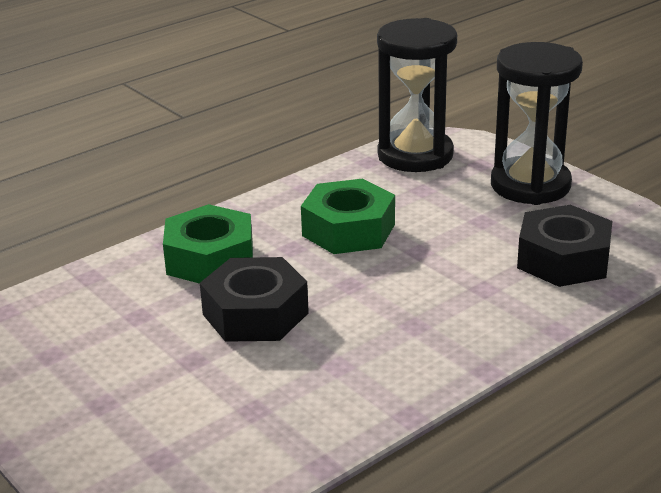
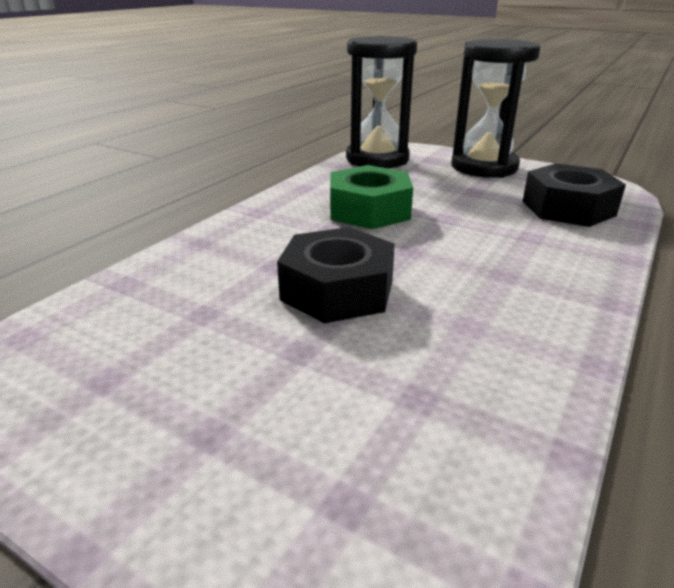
camera: 20 degrees left, 0 degrees up
green nut [163,204,253,284] -> none

